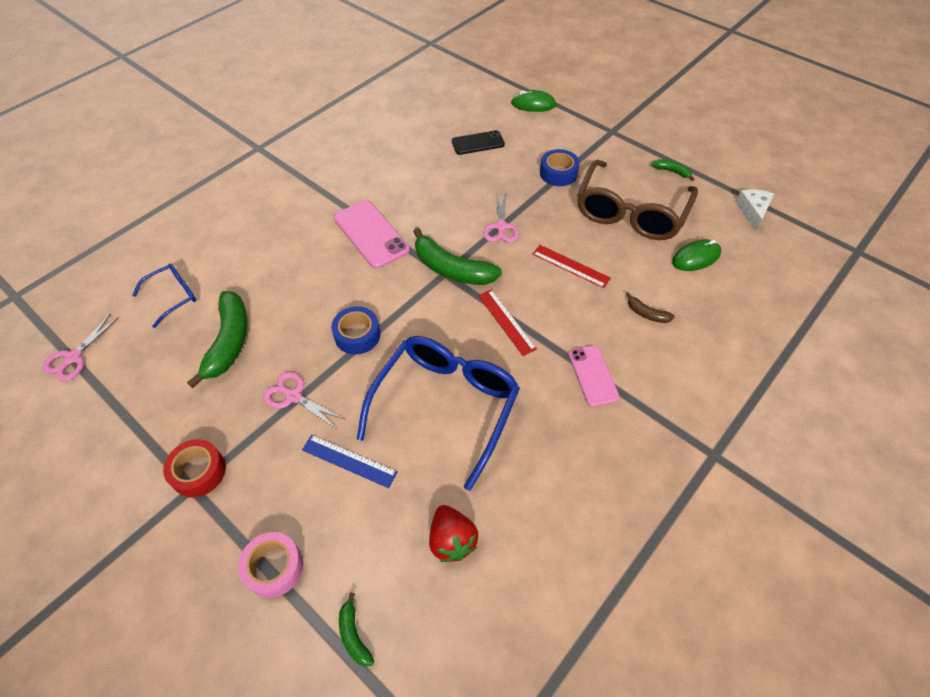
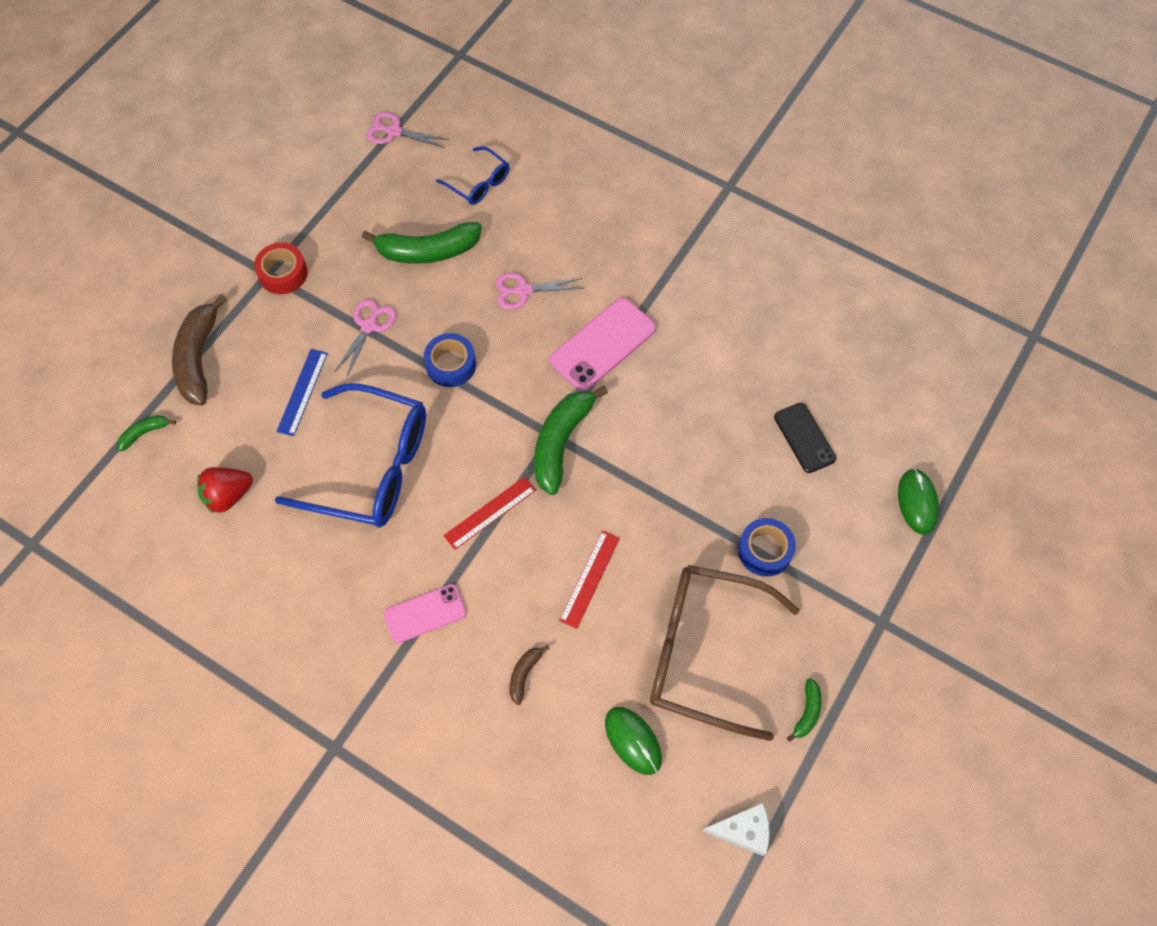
camera: 80 degrees right, 10 degrees up
pink tape [238,532,303,598] -> brown banana [172,294,227,405]
pink scissors [483,192,519,242] -> pink scissors moved to [495,273,584,310]

